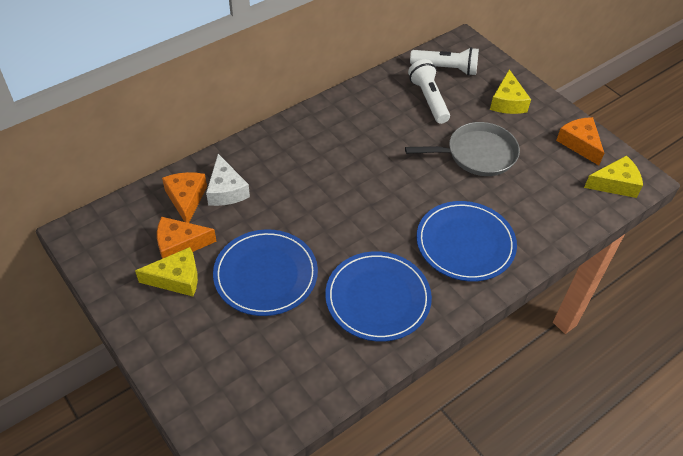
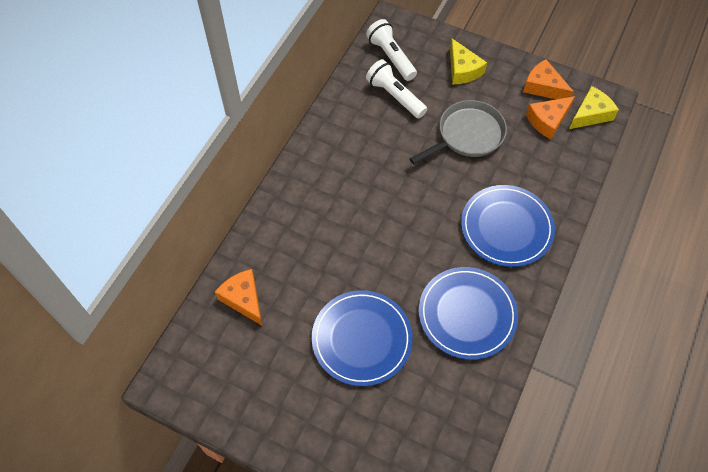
camera: 25 degrees left, 10 degrees up
yellow cheese [135,247,198,296] -> none
orange cheese [157,217,217,259] -> orange cheese moved to [526,96,575,139]
white cheese [206,154,250,206] -> none
white flashlight [410,47,479,76] -> white flashlight turned 105 degrees counterclockwise [366,19,417,81]

